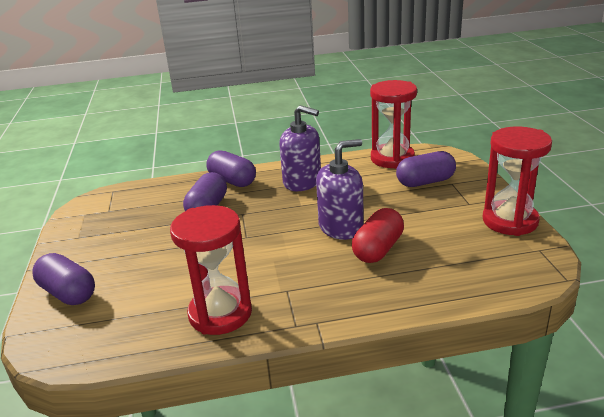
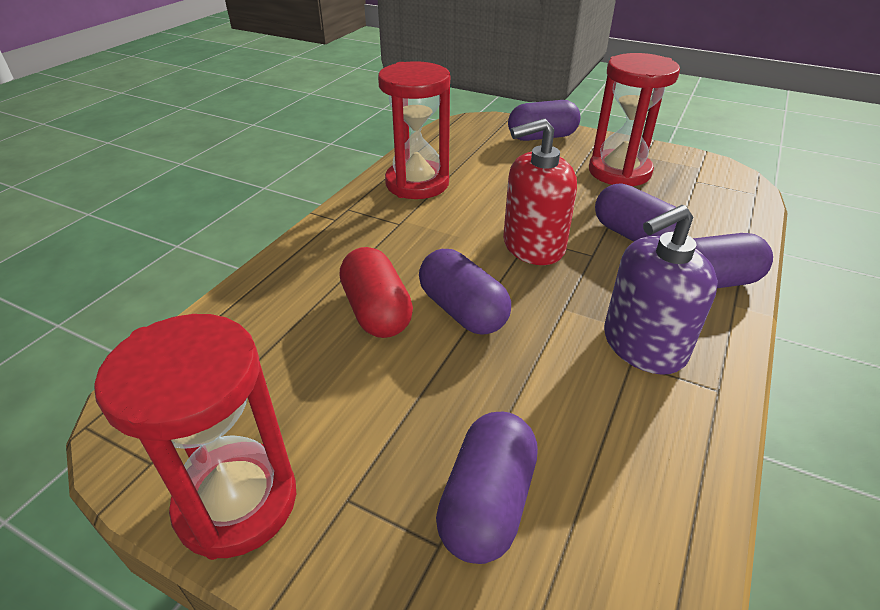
camera: 125 degrees right, 10 degrees up
purple soap dispenser [316,139,364,240] -> purple capsule [419,249,511,334]
red hourglass [370,80,417,169] -> red hourglass moved to [589,53,680,186]
none -> red soap dispenser [503,119,577,265]

